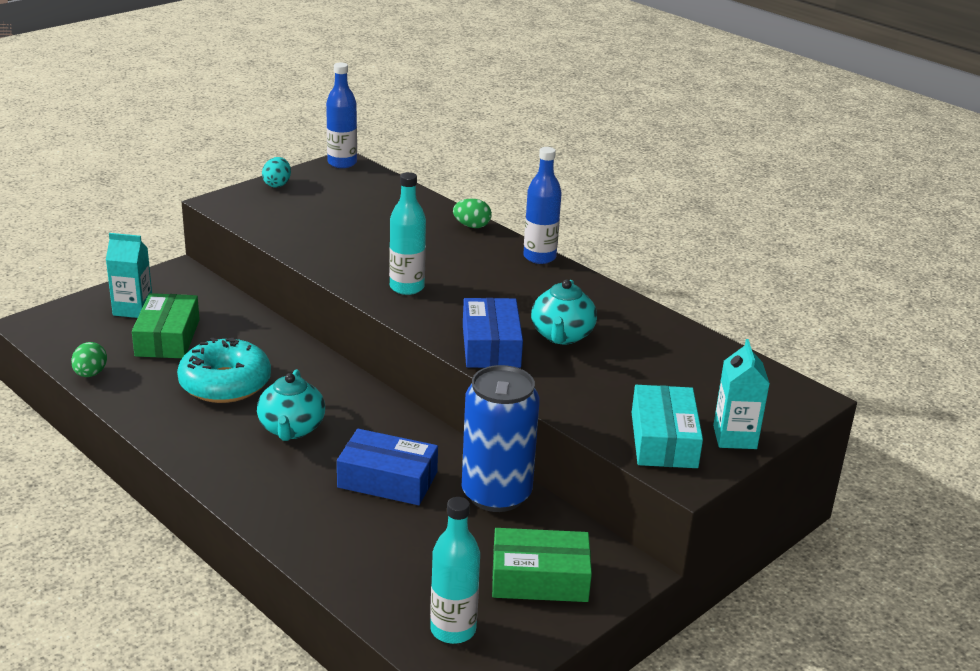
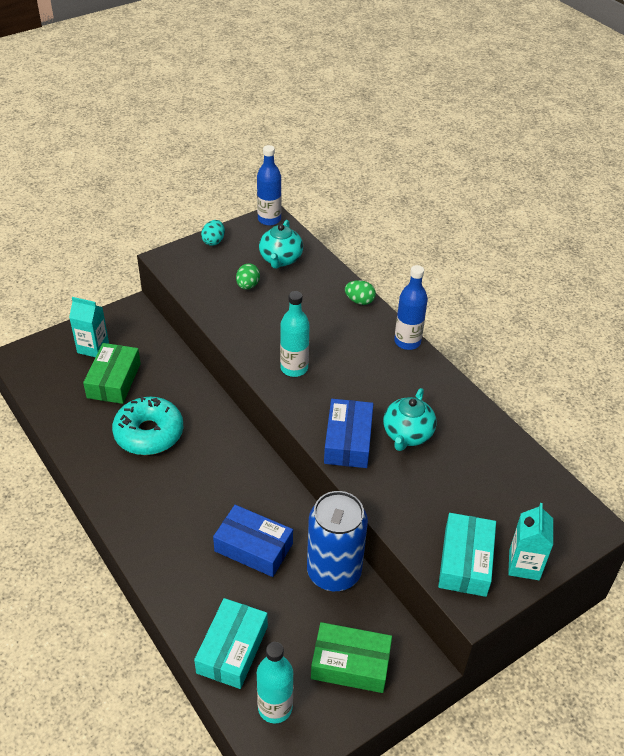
camera: 10 degrees right, 15 degrees up
green egg [71,342,107,377] -> green egg moved to [236,263,260,290]
turquoise teapot [257,369,325,441] -> turquoise teapot moved to [259,220,303,269]
none -> turquoise box [194,598,268,689]

